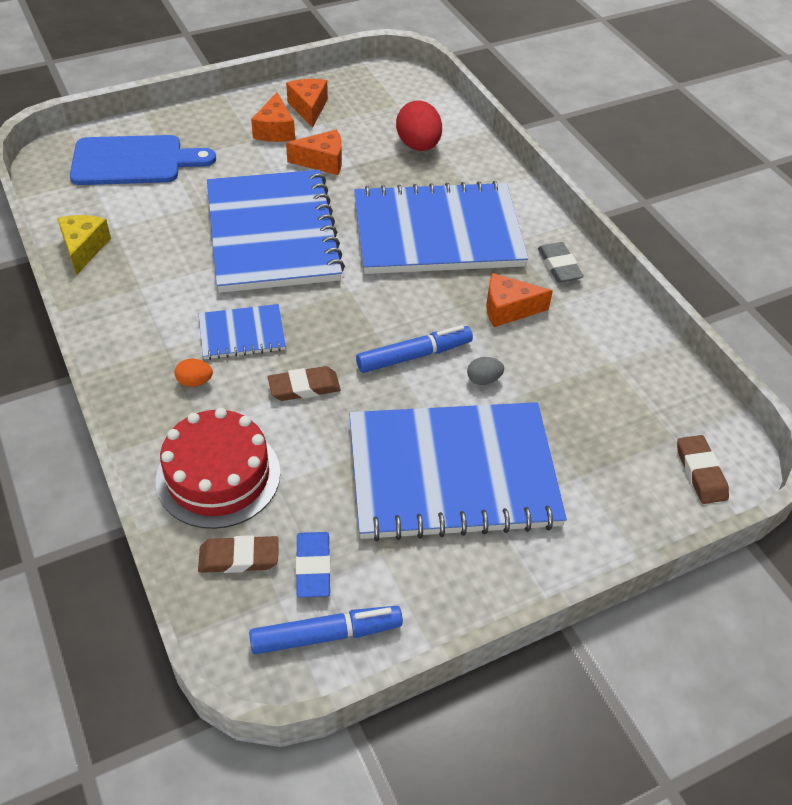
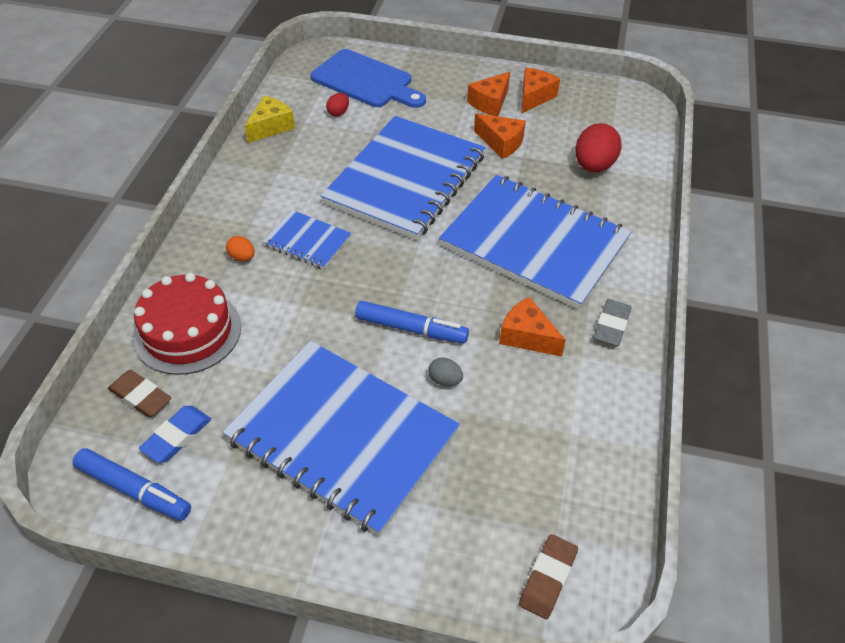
camera: 40 degrees right, 0 degrees up
brown eraser [268,366,341,401] -> none
none -> red egg [326,93,349,116]

